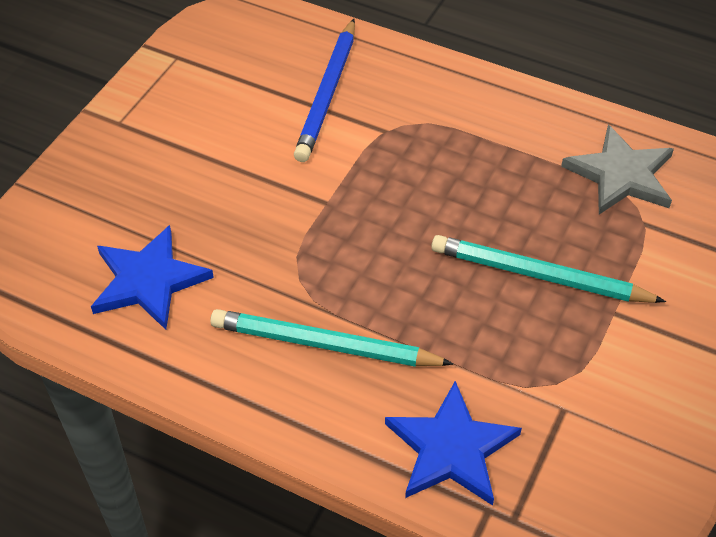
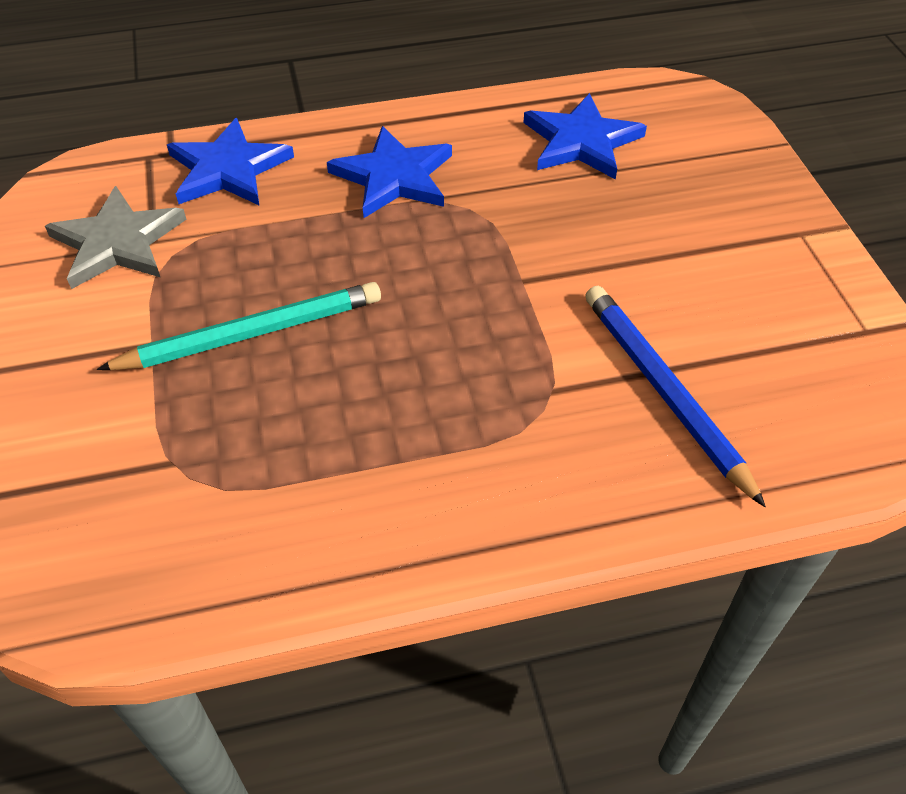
camera: 140 degrees right, 0 degrees up
turquoise pencil [210,309,454,367] -> blue star [327,126,452,218]
grey star [561,125,674,214] -> grey star moved to [45,186,187,289]

